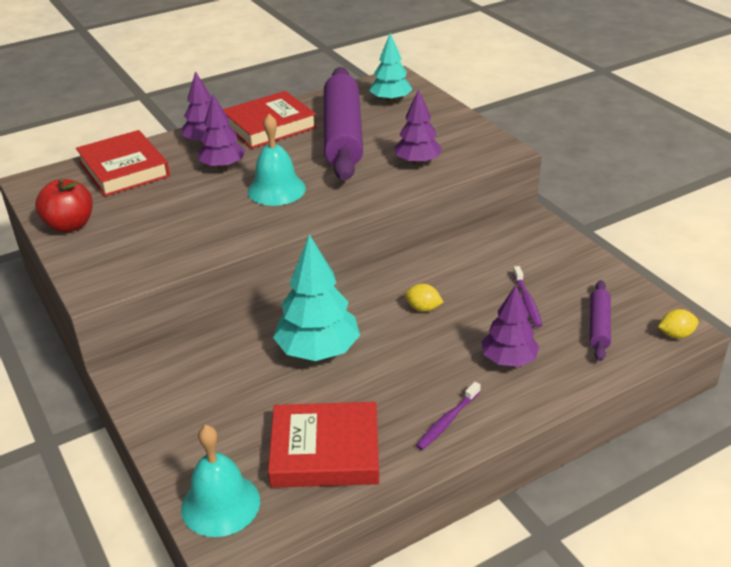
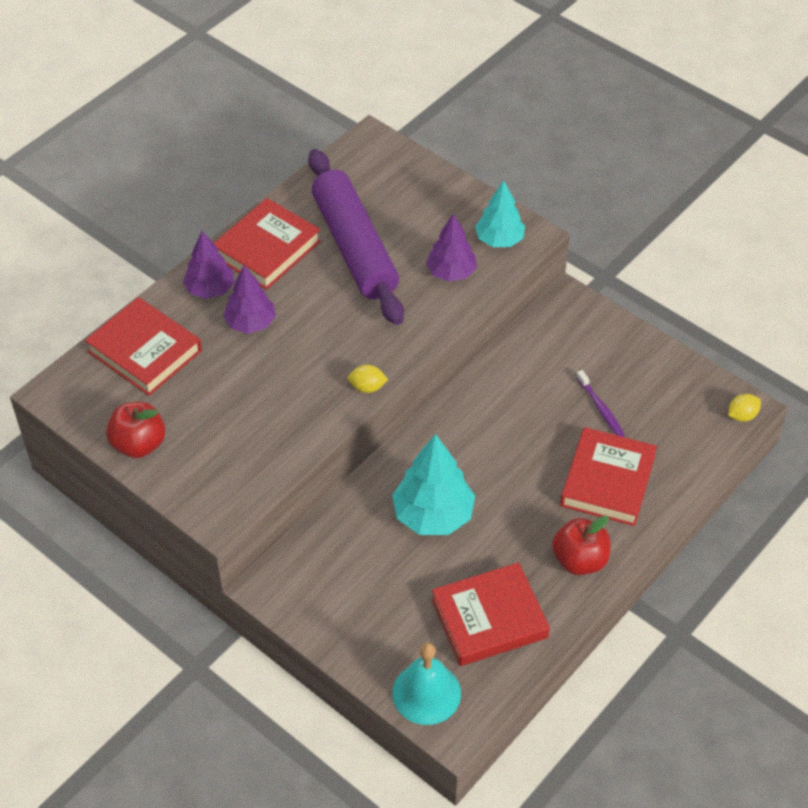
camera: 20 degrees left, 15 degrees up
turquoise bell [247,114,306,206] -> none
turquoise tree [370,33,412,103] -> turquoise tree moved to [475,180,525,247]
yellow lemon [405,284,443,312] -> yellow lemon moved to [348,365,388,393]
purple toothbrush [416,382,481,450] -> red apple [552,516,611,575]
purple tree [481,285,540,367] -> red book [560,427,657,526]
purple rolling pin [590,280,611,361] -> none

